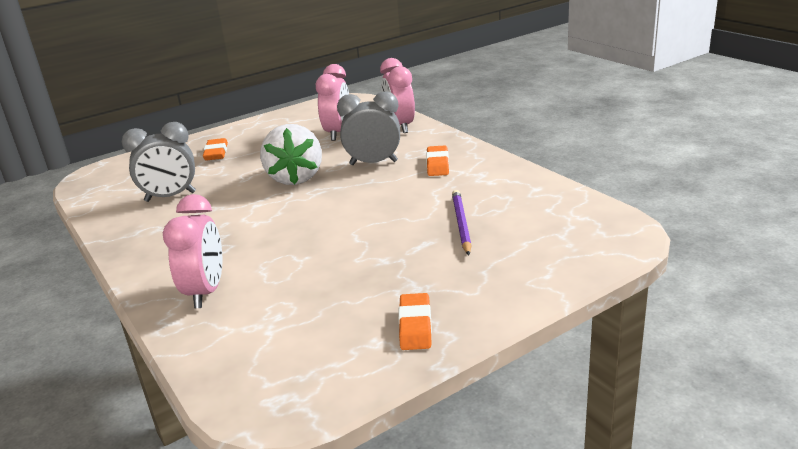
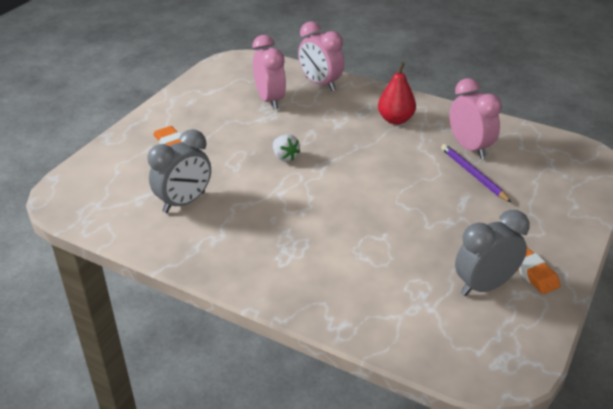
camera: 30 degrees left, 10 degrees up
pink clock [163,194,222,309] -> pink clock moved to [449,78,502,159]
white strawberry [260,124,322,185] -> white strawberry [273,134,300,162], size x0.49
grey clock [337,91,400,165] -> grey clock moved to [455,210,530,296]
orange eraser [426,145,449,176] -> red pear [378,62,416,125]

